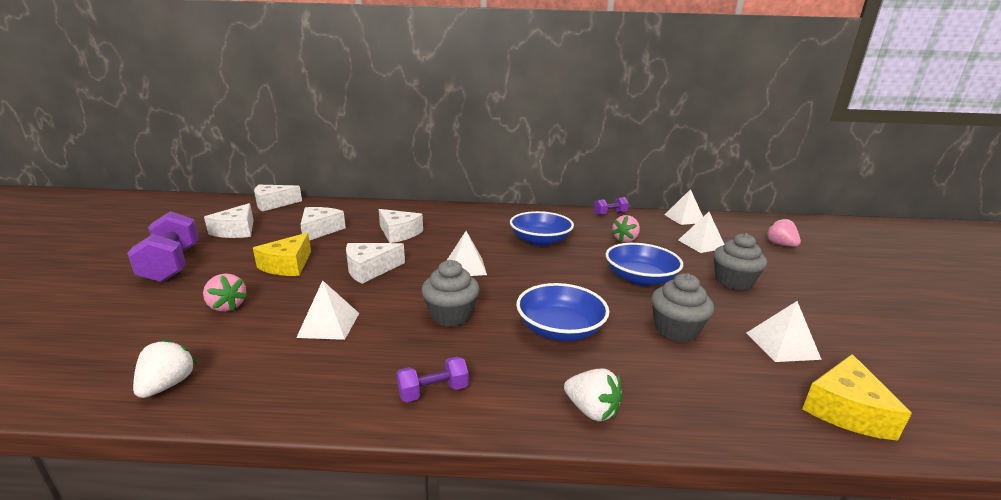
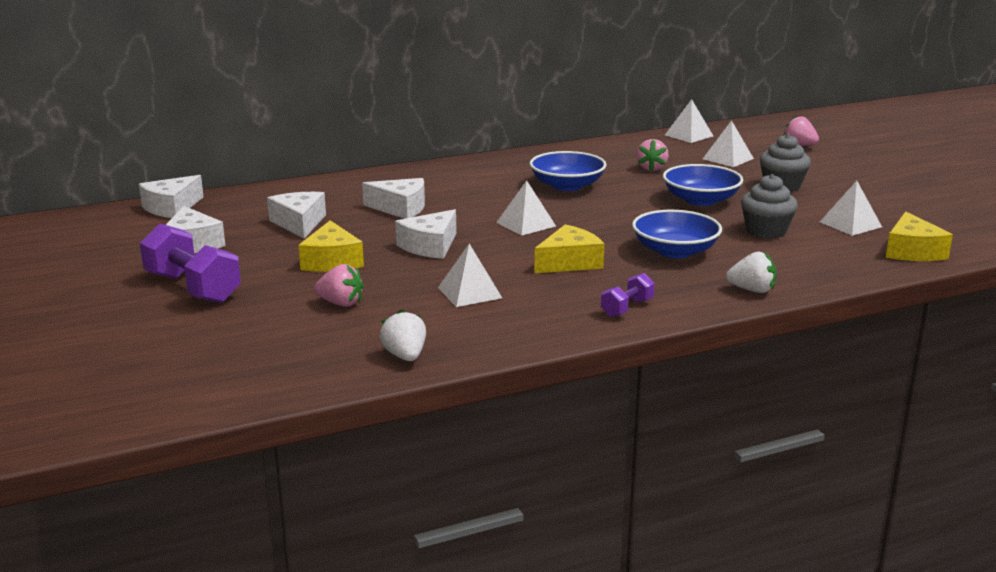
camera: 25 degrees left, 0 degrees up
grey cupcake [422,260,480,327] -> yellow cheese [534,224,605,273]
purple dumbbell [594,197,629,216] -> none

